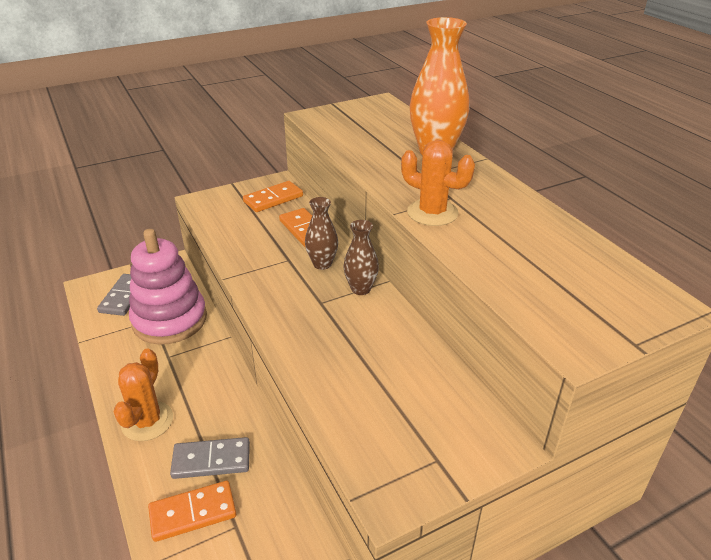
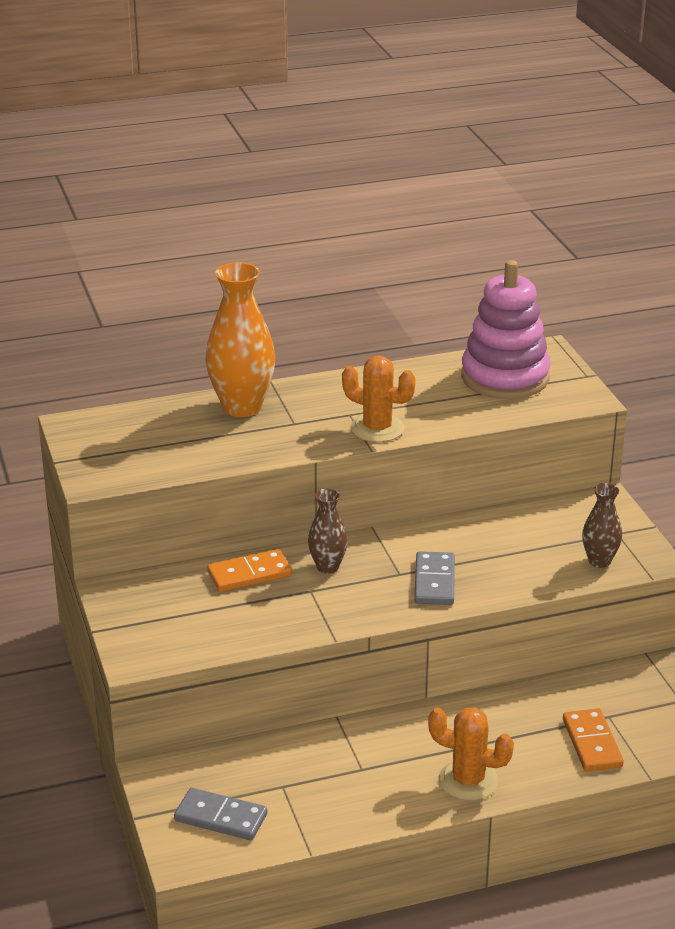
camera: 80 degrees left, 5 degrees down
pink stacking toy [129,229,207,345] -> pink stacking toy moved to [461,260,551,399]
grey domino [170,437,250,479] -> grey domino moved to [414,551,455,605]
orange domino [243,181,303,212] -> none
brown vase [344,220,379,295] -> brown vase moved to [582,483,622,568]
orange cactus [401,140,475,226] -> orange cactus turned 75 degrees clockwise [342,356,416,442]

